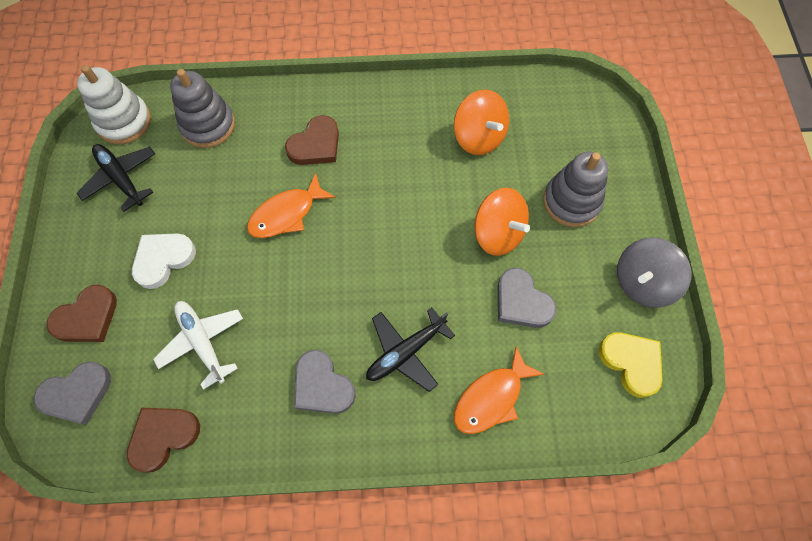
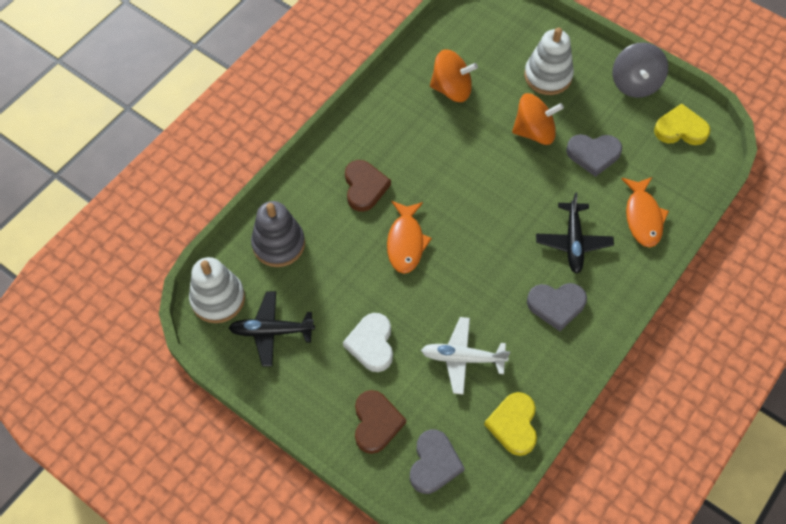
camera: 50 degrees left, 5 degrees down
brown heart [127,408,200,473] -> yellow heart [484,392,537,456]
grey stacking toy [543,152,609,227] -> white stacking toy [524,27,574,95]

